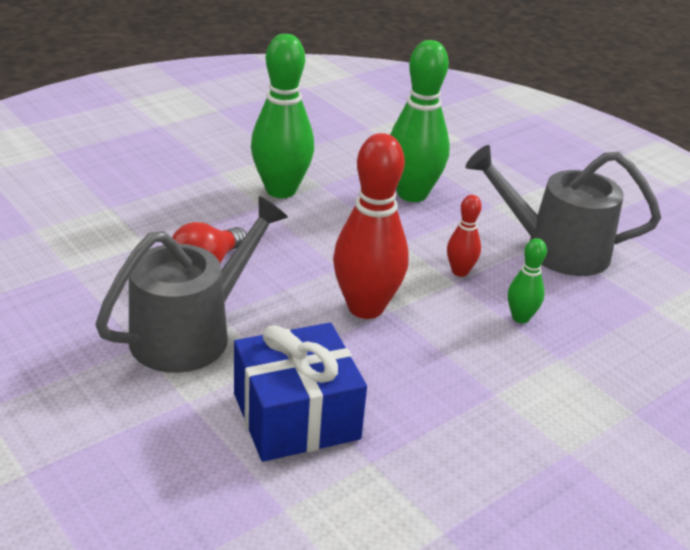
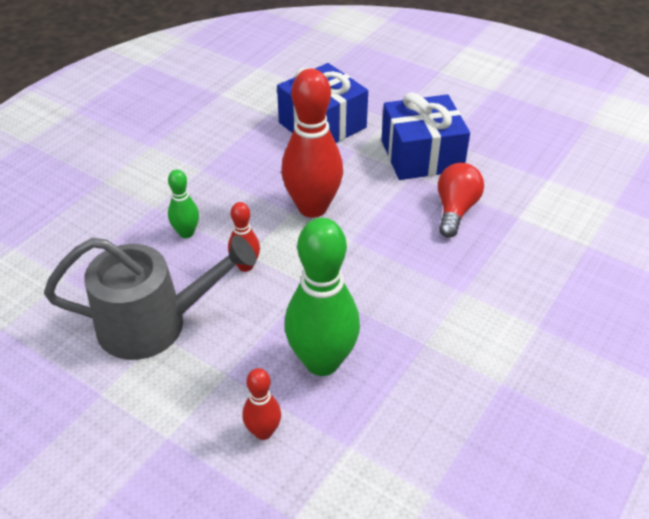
camera: 165 degrees right, 10 degrees up
grey watering can [96,196,288,373] -> blue gift [381,92,470,180]
green bowling pin [251,34,314,198] -> none
none -> red bowling pin [242,368,281,440]

